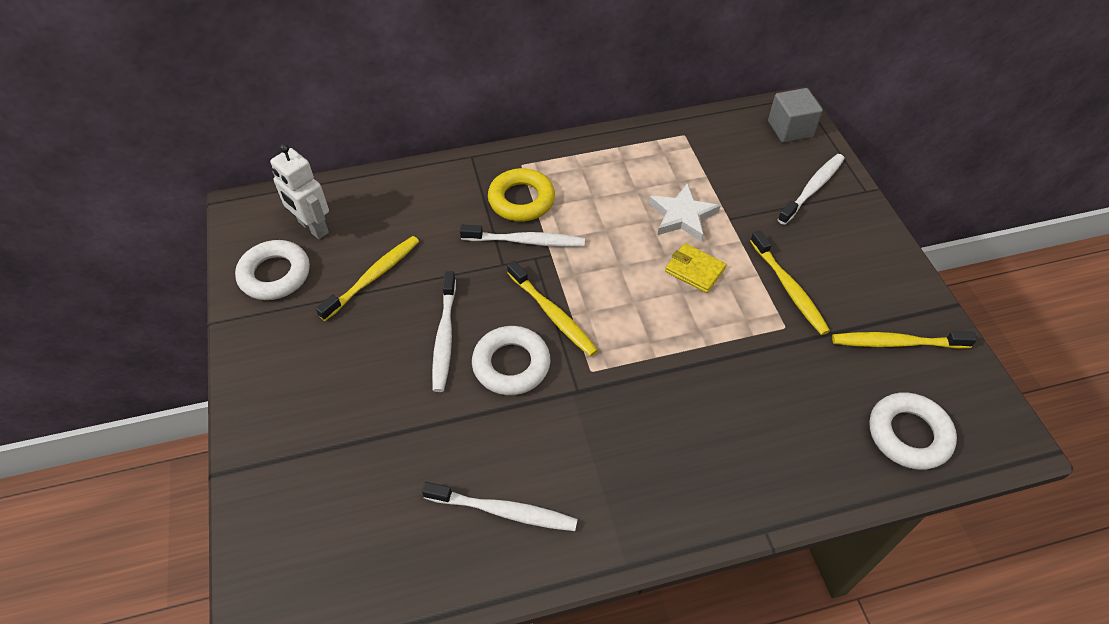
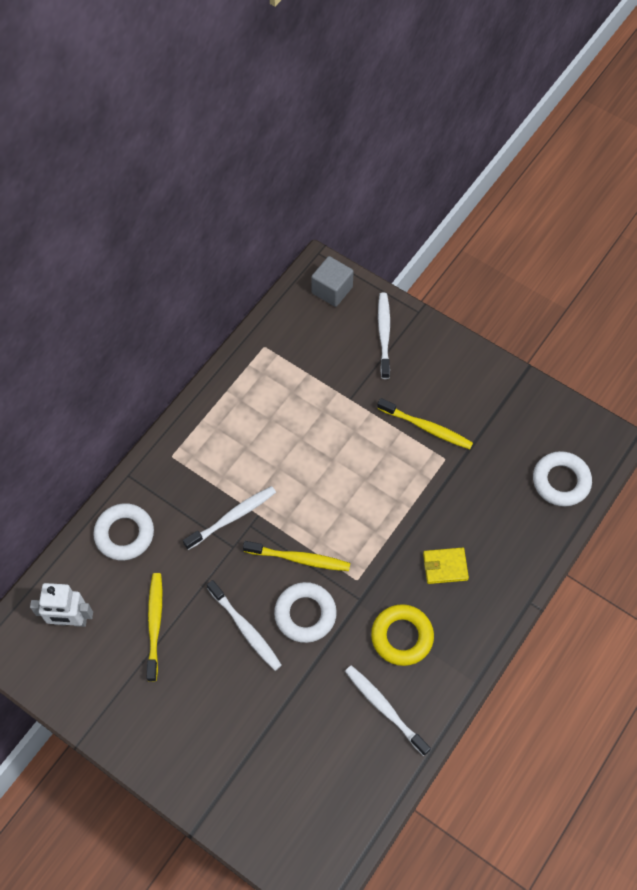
camera: 40 degrees left, 10 degrees up
white ring [235,240,310,300] -> white ring moved to [93,503,154,561]
white toothbrush [422,482,578,531] -> white toothbrush turned 105 degrees counterclockwise [345,665,431,756]
yellow ring [488,168,555,221] -> yellow ring moved to [371,604,434,666]
white star [649,183,720,241] -> none
yellow wallet [665,243,727,293] -> yellow wallet moved to [423,548,469,584]
yellow toothbrush [832,331,977,349] -> none

